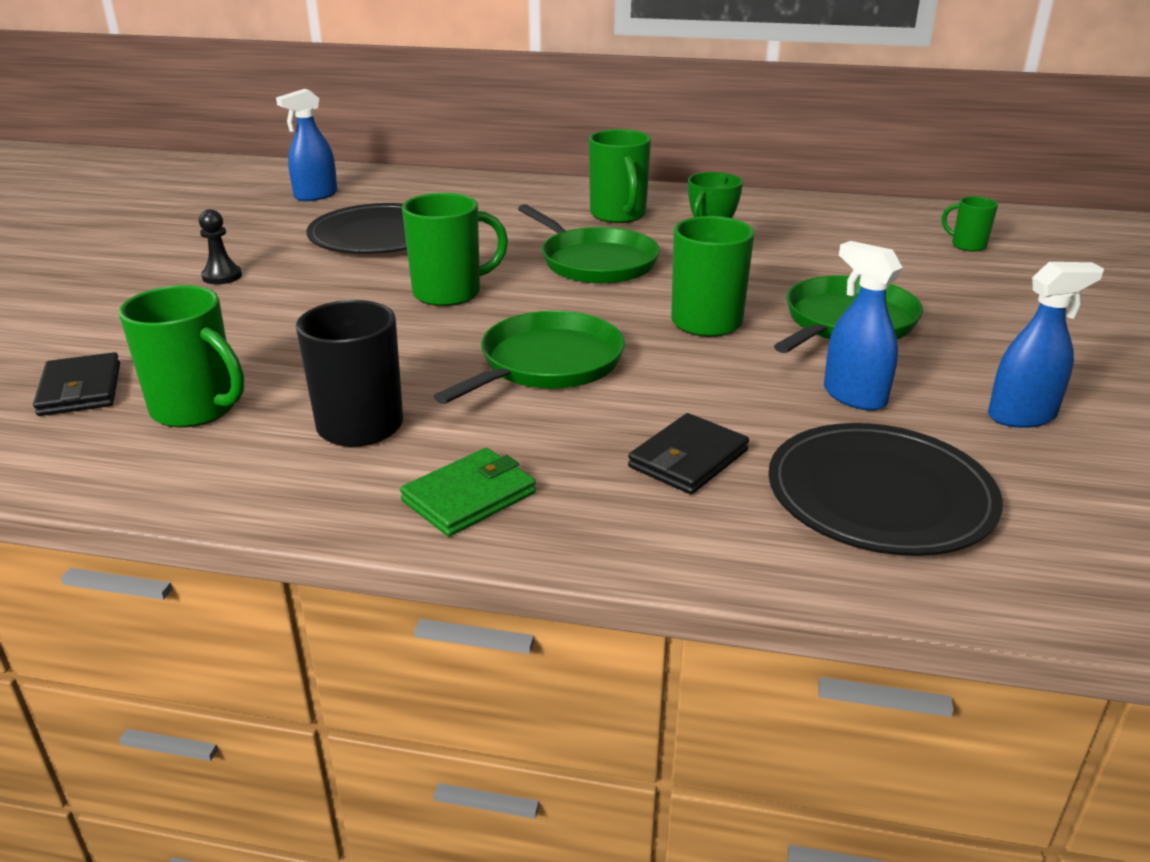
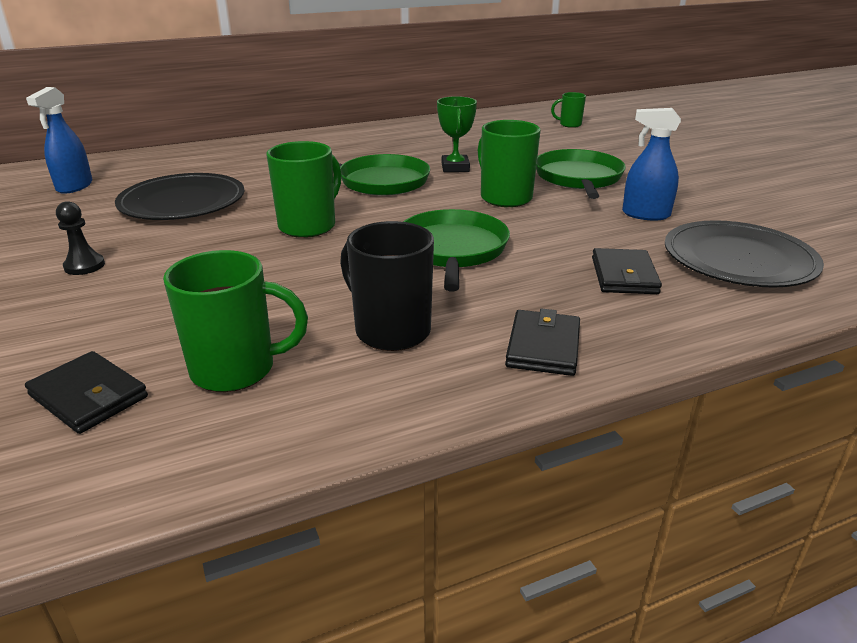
camera: 35 degrees left, 0 degrees up
green wallet [400,448,536,537] -> black wallet [505,309,580,376]
green mug [589,129,651,223] -> none
blue spray bottle [988,262,1104,428] -> none

